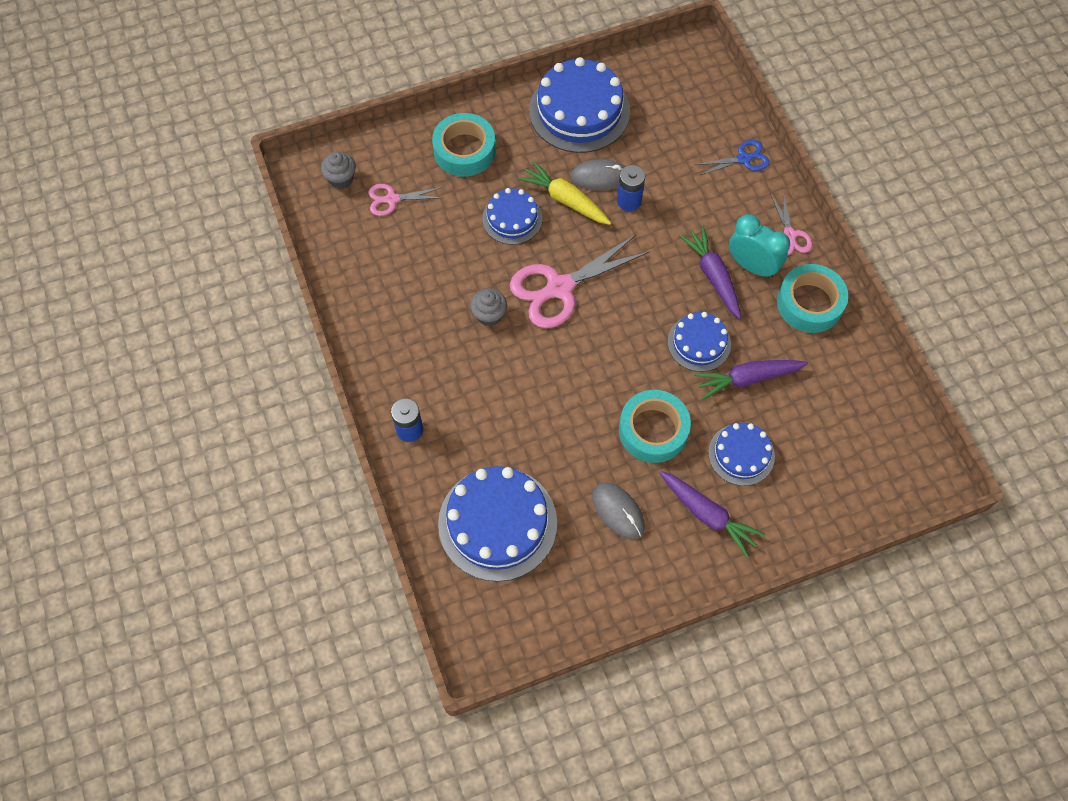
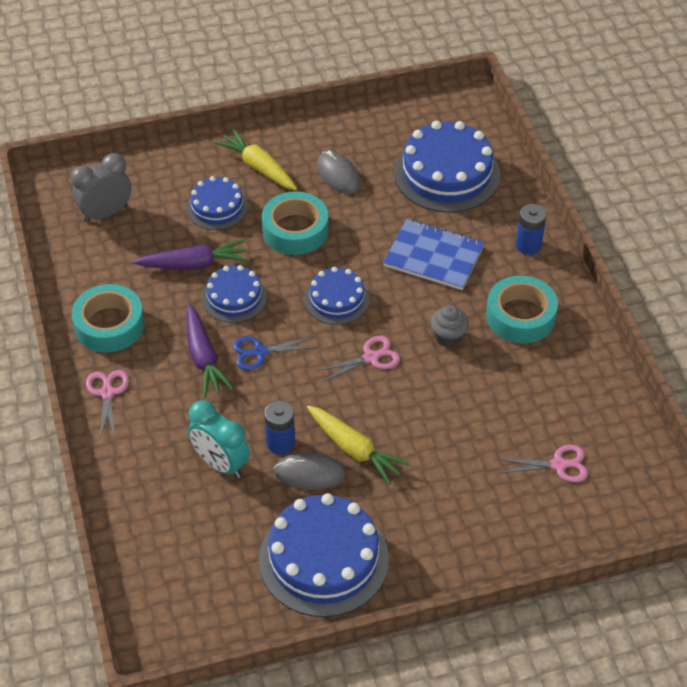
camera: 175 degrees left, 15 degrees down
grey cupcake [321,152,356,189] -> none
turquoise tape [432,113,496,177] -> turquoise tape moved to [486,275,558,343]
blue cake [482,188,543,245] -> blue cake moved to [304,267,370,325]
pink scissors [510,234,651,328] -> pink scissors [316,336,400,382], size x0.53
purple carrot [660,471,765,557] -> yellow carrot [214,129,297,191]
blue scissors [695,140,769,176] -> blue scissors moved to [233,336,317,370]
turquoise clock [729,214,790,278] -> turquoise clock moved to [188,400,250,478]
none -> grey clock [71,153,132,222]
none -> blue notebook [383,219,485,290]

